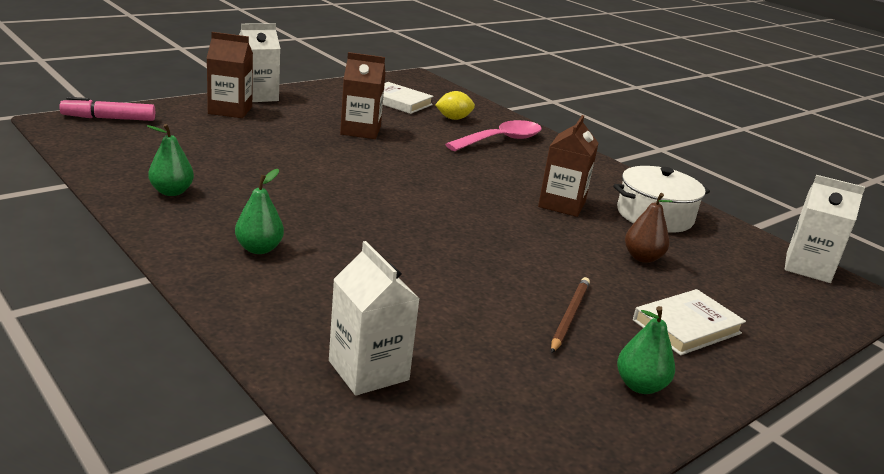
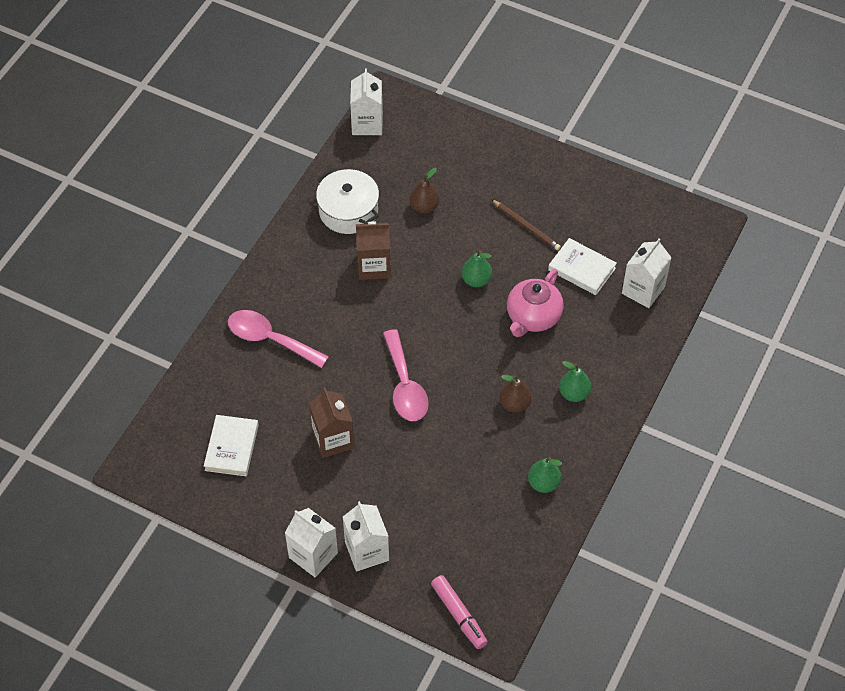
camera: 110 degrees left, 30 degrees up
brown carton [207,32,253,118] -> white carton [343,501,389,572]
yellow lemon [435,91,475,120] -> none
brown pencil [551,277,590,353] -> brown pencil turned 135 degrees counterclockwise [491,199,561,250]
green pear [617,306,675,394] -> green pear moved to [461,250,492,287]
white book [633,289,746,356] -> white book moved to [548,238,617,295]
none -> pink spoon [383,329,429,421]
none -> brown pear [499,375,532,413]
none -> pink teapot [507,269,564,337]

